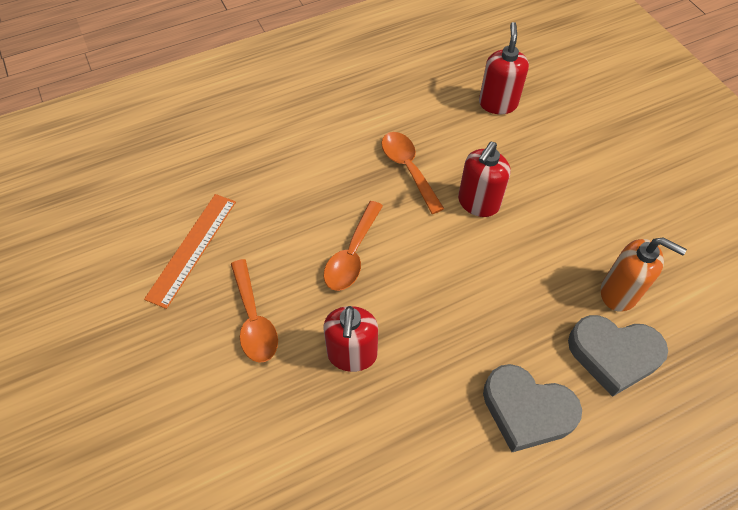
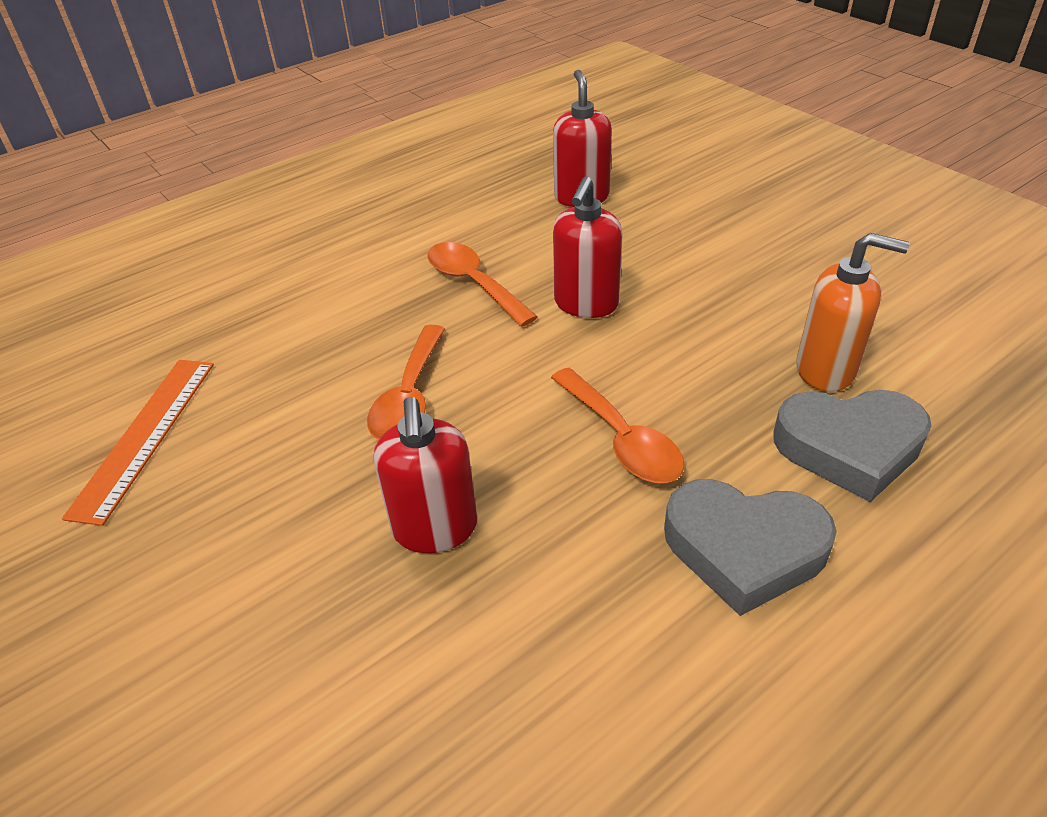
camera: 10 degrees left, 15 degrees down
orange spoon [231,259,278,363] -> orange spoon moved to [551,368,684,483]

